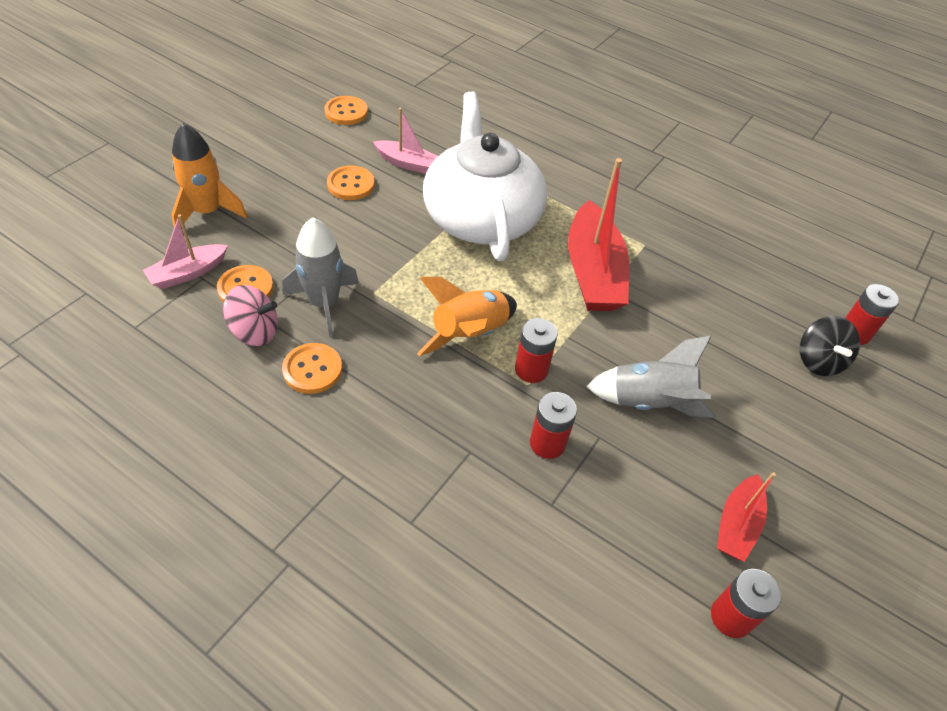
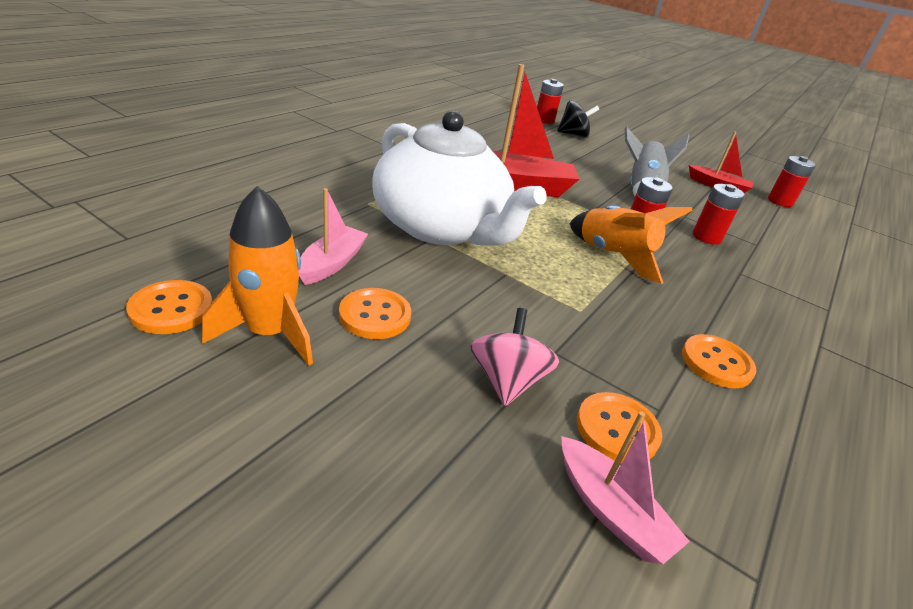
camera: 90 degrees left, 15 degrees down
orange rocket [171,123,247,227] -> orange rocket moved to [202,186,313,366]
pink spinning top [223,285,278,346] -> pink spinning top moved to [470,308,559,406]
grey rocket [282,218,359,337] -> none
white teapot [423,92,547,261] -> white teapot turned 120 degrees counterclockwise [372,110,547,246]

